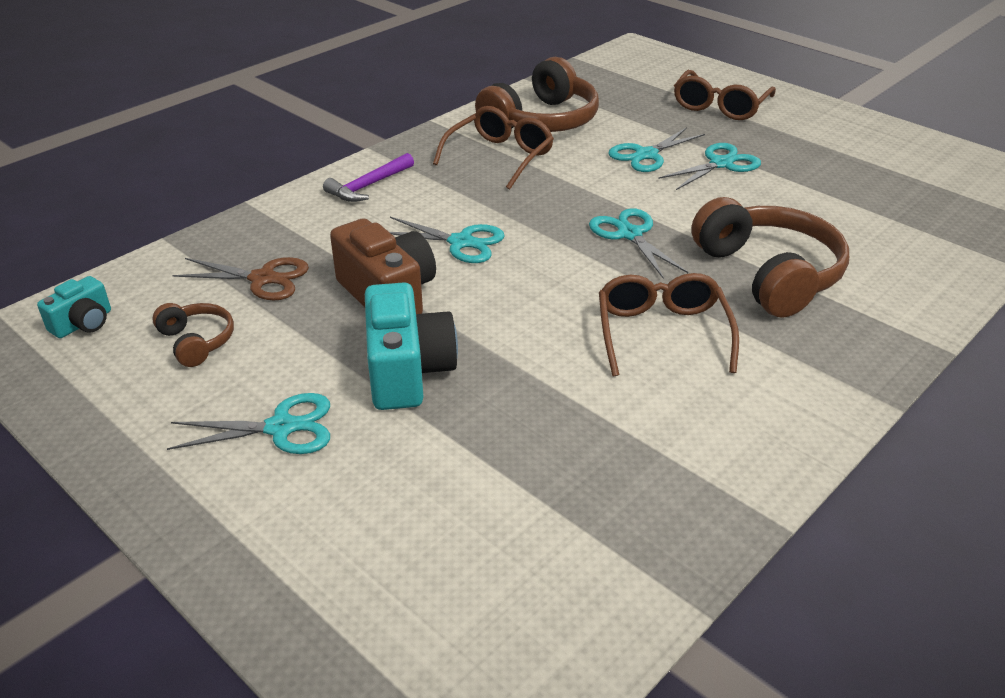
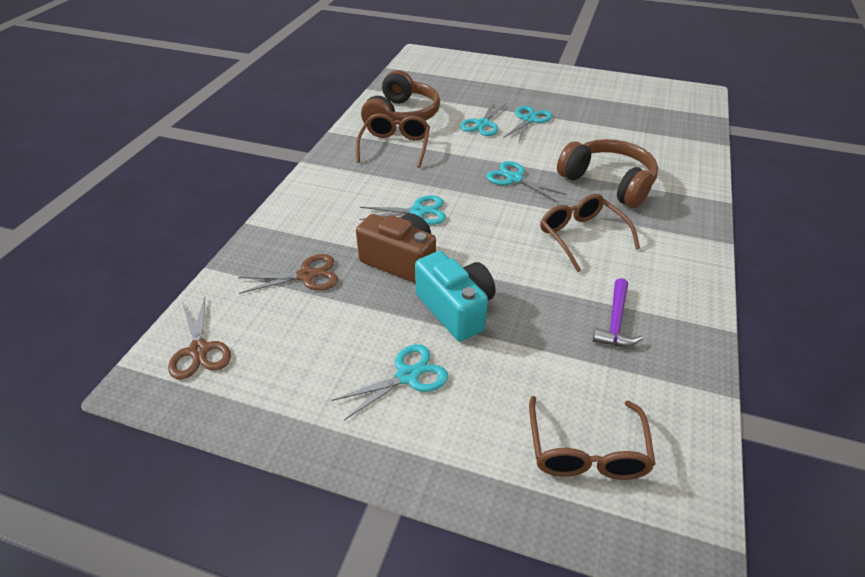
camera: 25 degrees left, 5 degrees up
turquoise camera [37,276,111,338] -> brown scissors [168,297,231,380]
brown headphones [152,303,234,367] -> none
purple hammer [323,153,414,202] -> purple hammer moved to [593,278,642,347]
brown glasses [674,70,776,120] -> brown glasses moved to [529,396,656,480]

